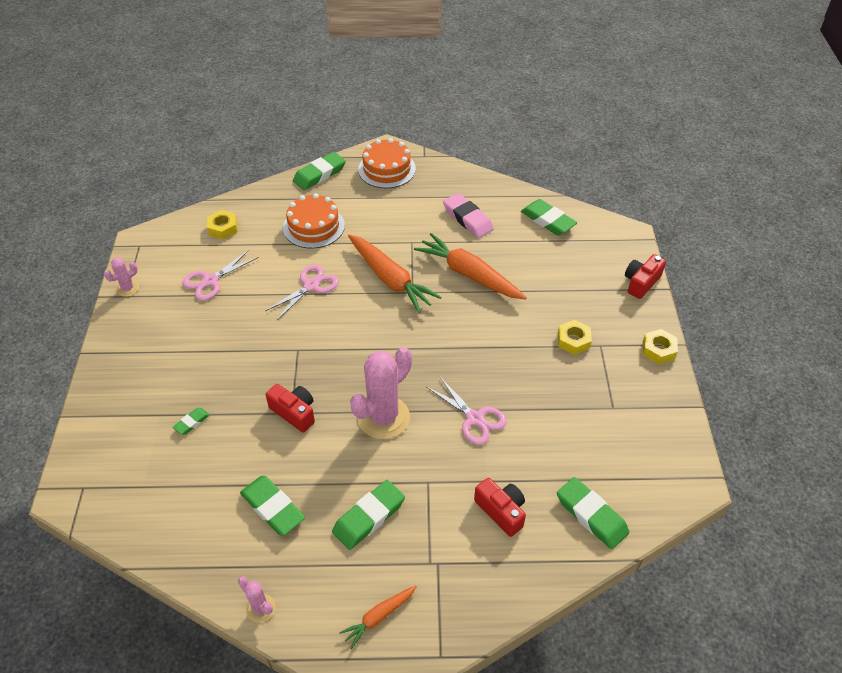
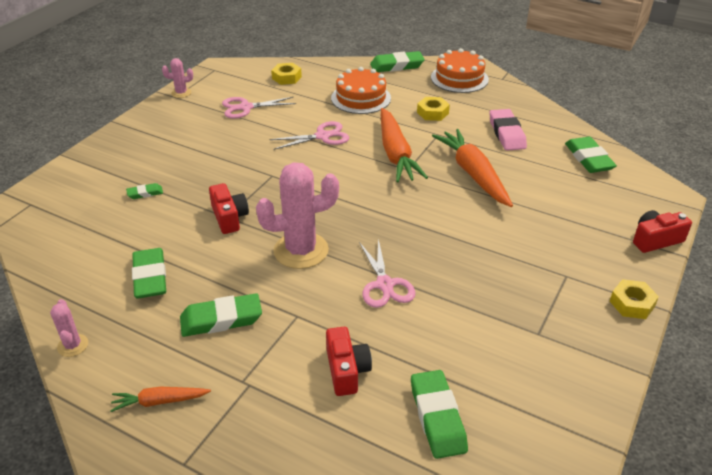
camera: 30 degrees right, 10 degrees down
yellow nut [558,320,592,355] -> yellow nut moved to [417,97,450,121]

